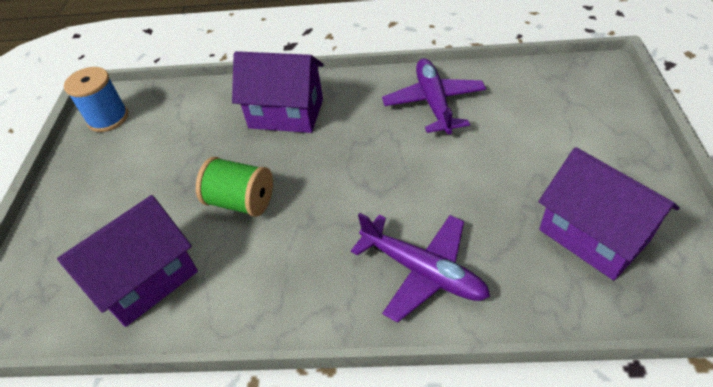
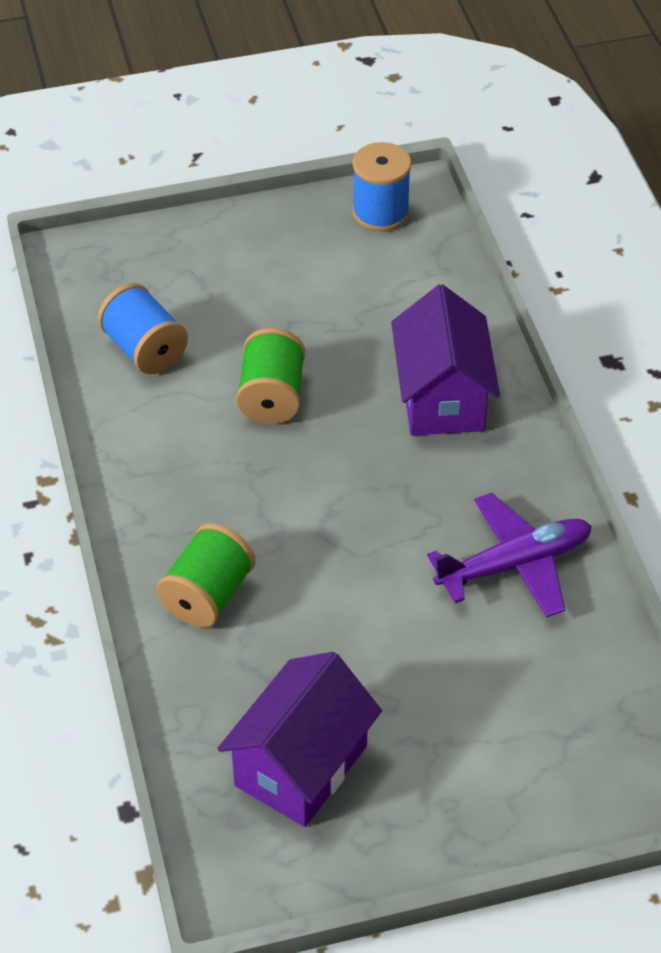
camera: 70 degrees right, 0 degrees up
purple house [57,195,198,327] -> blue spool [97,283,188,374]
purple plane [351,213,490,323] -> green spool [156,523,255,628]

